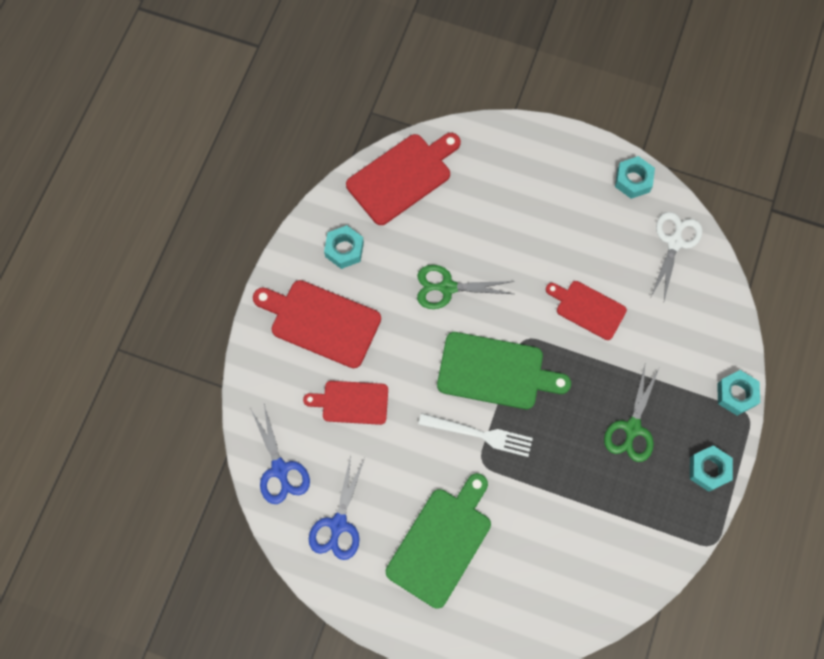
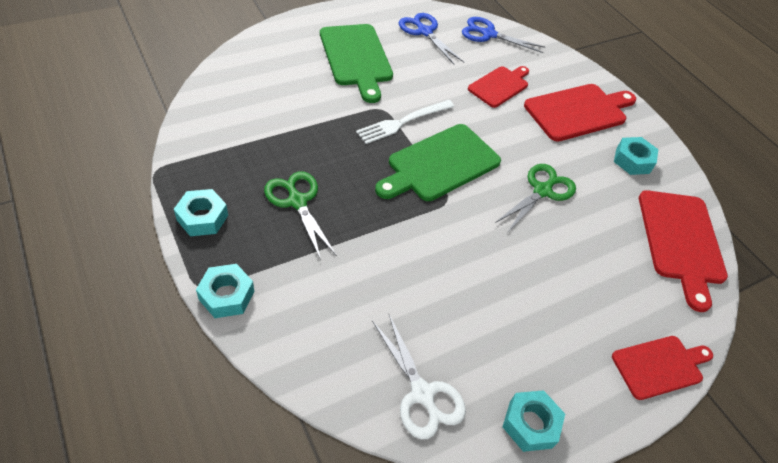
camera: 125 degrees right, 20 degrees down
red cutting board [546,281,627,340] -> red cutting board moved to [612,336,713,400]

